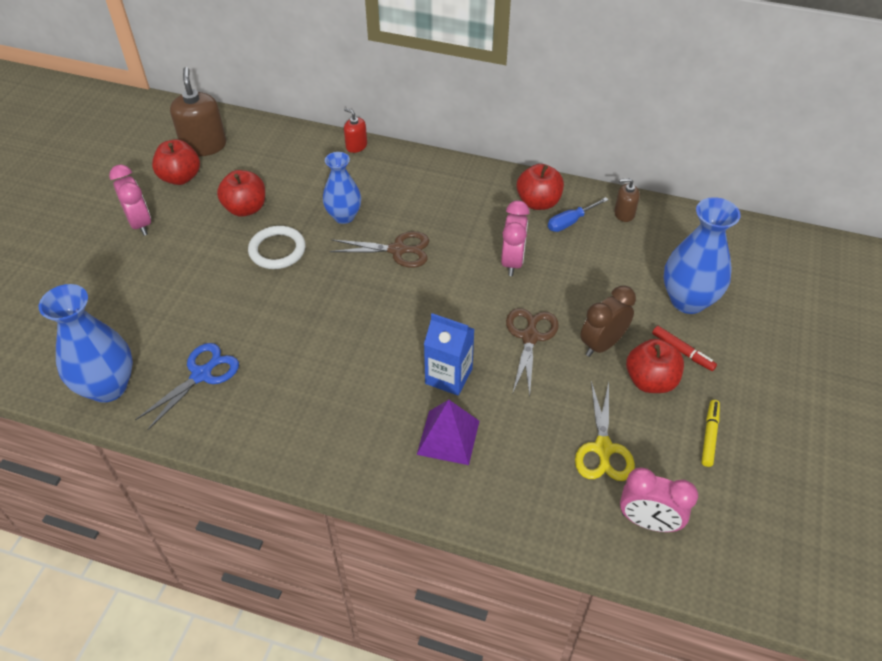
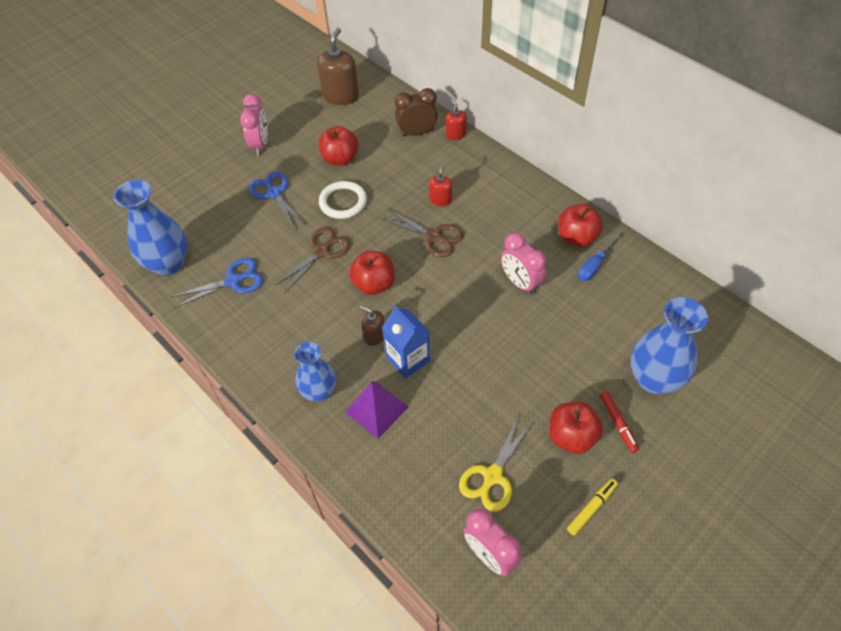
camera: 30 degrees right, 5 degrees up
red apple [152,139,200,185] -> red apple moved to [349,251,395,295]
blue vase [323,152,361,224] -> blue vase moved to [294,342,336,402]
pink clock [501,201,530,276] -> pink clock turned 105 degrees clockwise [501,233,546,295]
brown scissors [506,308,559,396] -> brown scissors moved to [274,227,350,294]
blue screwdriver [548,197,609,232] -> blue screwdriver turned 45 degrees counterclockwise [578,234,619,281]
brown clock [580,286,636,357] -> brown clock moved to [395,88,438,137]
brown soap dispenser [614,178,640,222] -> brown soap dispenser moved to [360,306,385,346]
none -> blue scissors [249,171,306,229]
none -> red soap dispenser [429,164,452,206]

